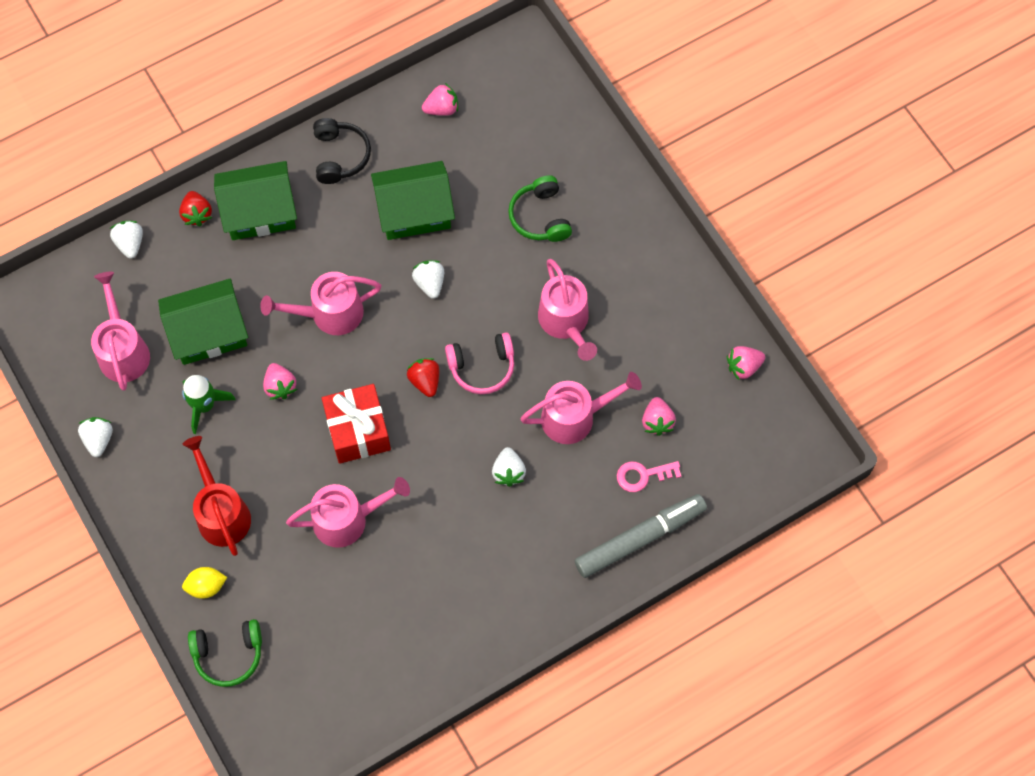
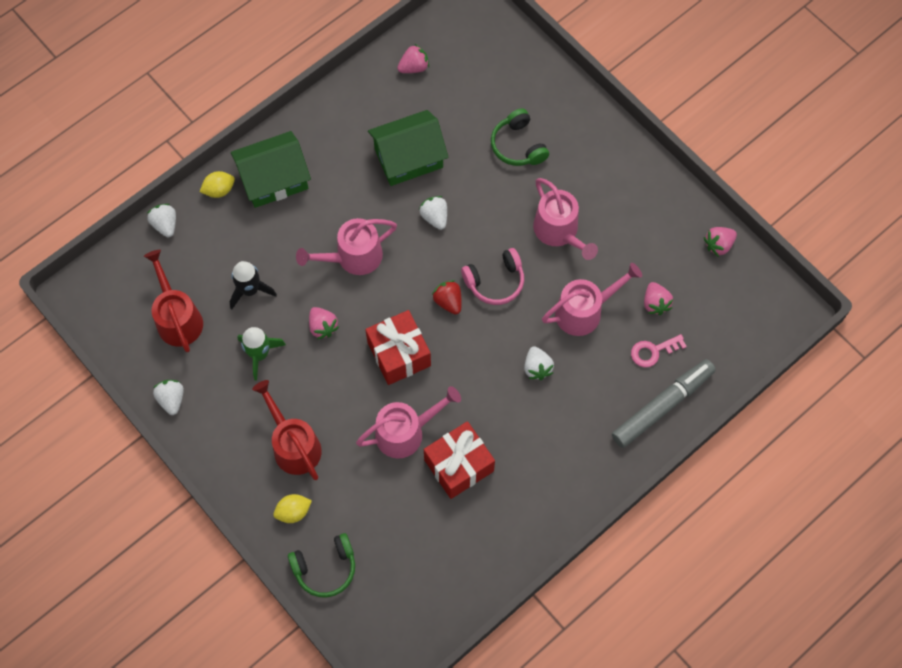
camera: 10 degrees left, 0 degrees up
pink watering can [91,272,150,391] -> red watering can [144,250,203,352]
green house [158,279,248,365] -> black rocket [229,261,277,309]
red strawberry [179,191,212,226] -> yellow lemon [200,171,235,198]
black headphones [313,118,371,184] -> none
none -> red gift [424,421,495,499]

